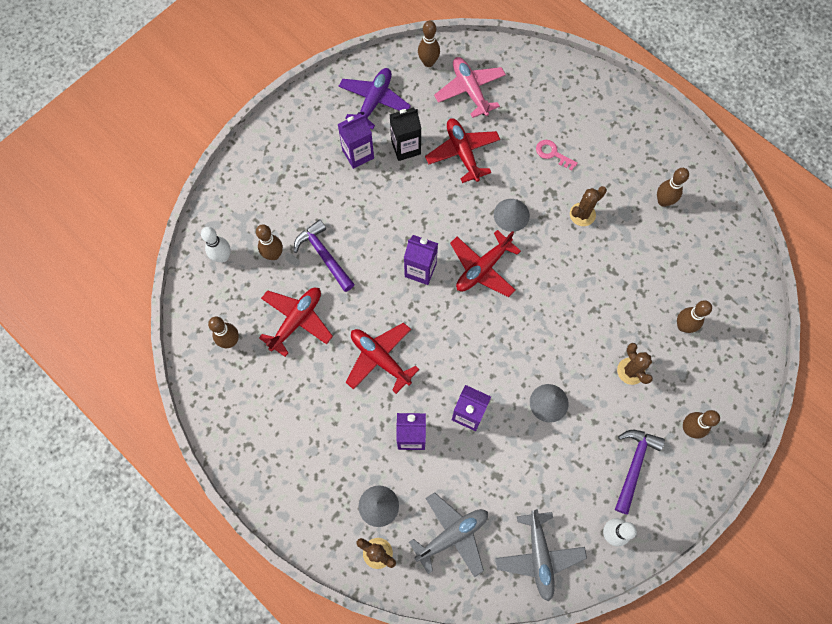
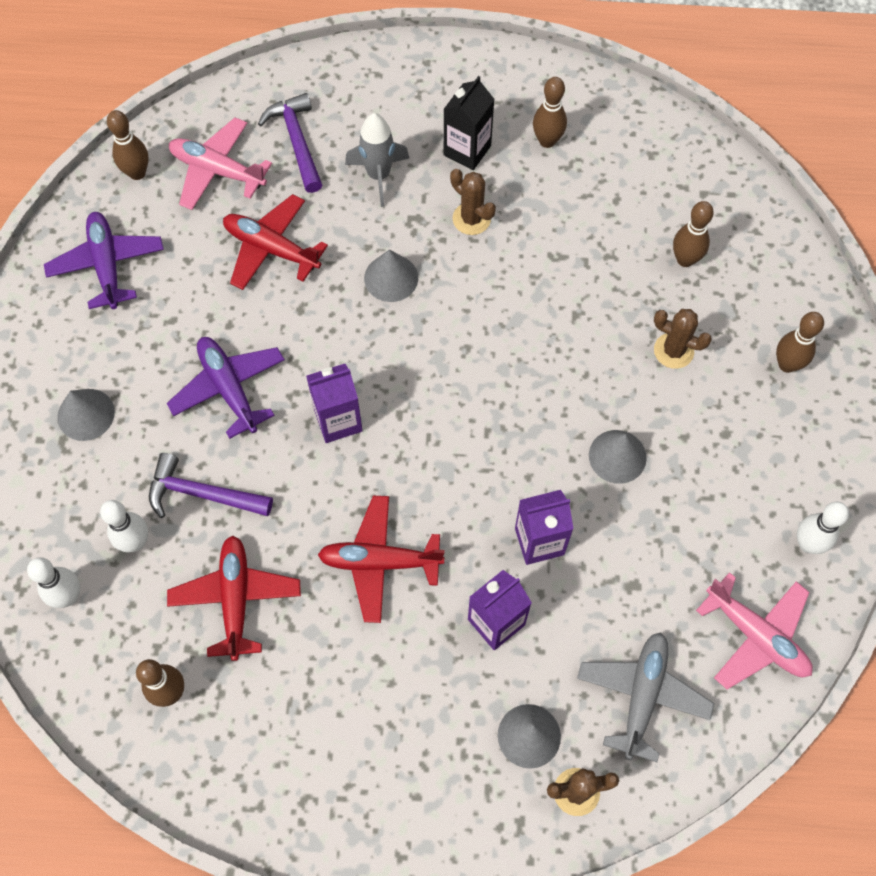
camera: 40 degrees left, 5 degrees down
brown bowling pin [256,224,283,260] -> white bowling pin [100,500,148,552]
purple carton [338,114,374,169] -> none
black carton [389,107,422,161] -> black carton moved to [444,76,495,170]
red plane [450,230,521,297] -> none
grey plane [495,509,587,601] -> pink plane [696,572,813,689]
pink key [536,140,578,171] -> grey rocket [345,113,409,207]
brown cactus [570,186,607,226] -> brown cactus turned 60 degrees counterclockwise [450,169,496,235]
purple hammer [615,430,665,515] -> purple hammer moved to [258,93,322,193]
none -> grey cone [57,389,115,441]
none -> purple plane [167,337,285,439]

